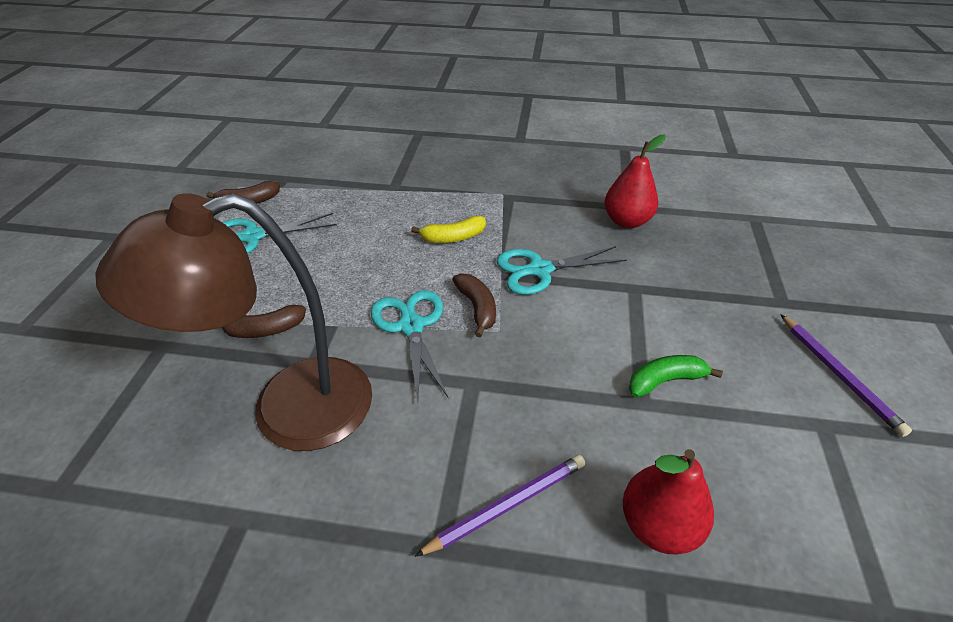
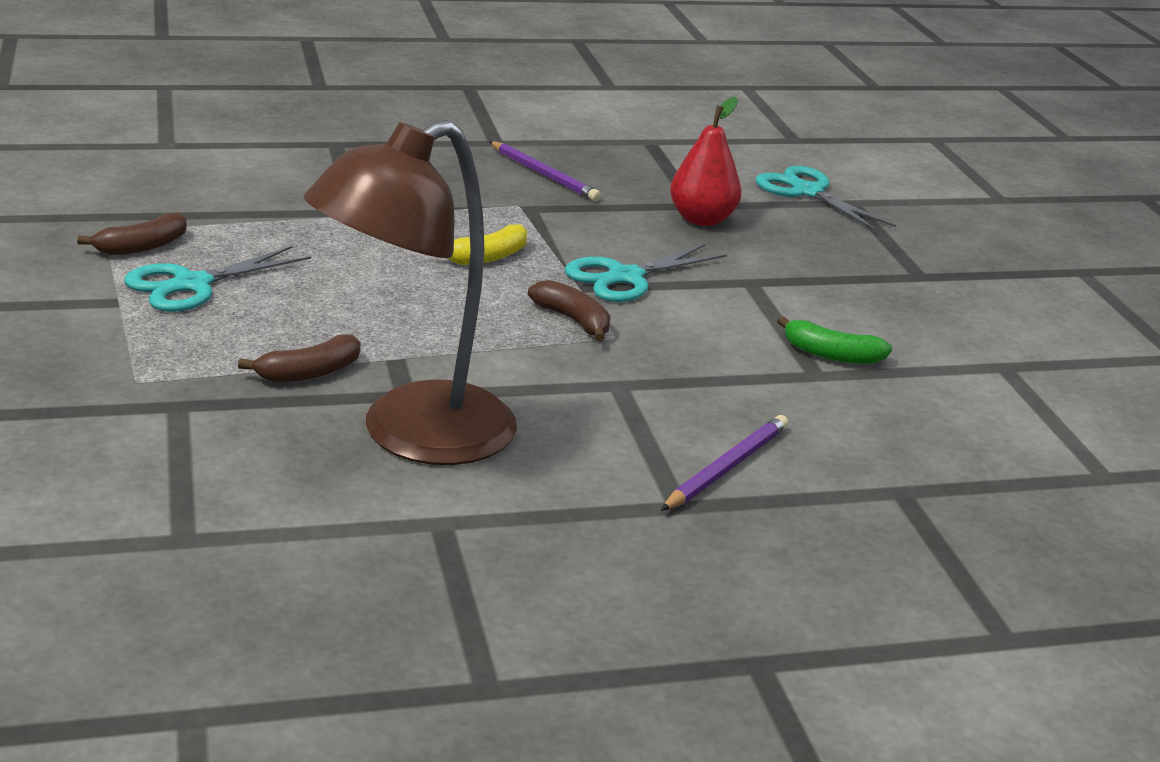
camera: 25 degrees left, 15 degrees down
turquoise scissors [371,290,449,402] -> turquoise scissors moved to [755,166,897,231]
red pear [623,449,714,554] -> none
green banana [628,355,723,398] -> green banana turned 120 degrees counterclockwise [777,316,892,364]
purple pencil [780,314,912,437] -> purple pencil moved to [489,141,601,201]

